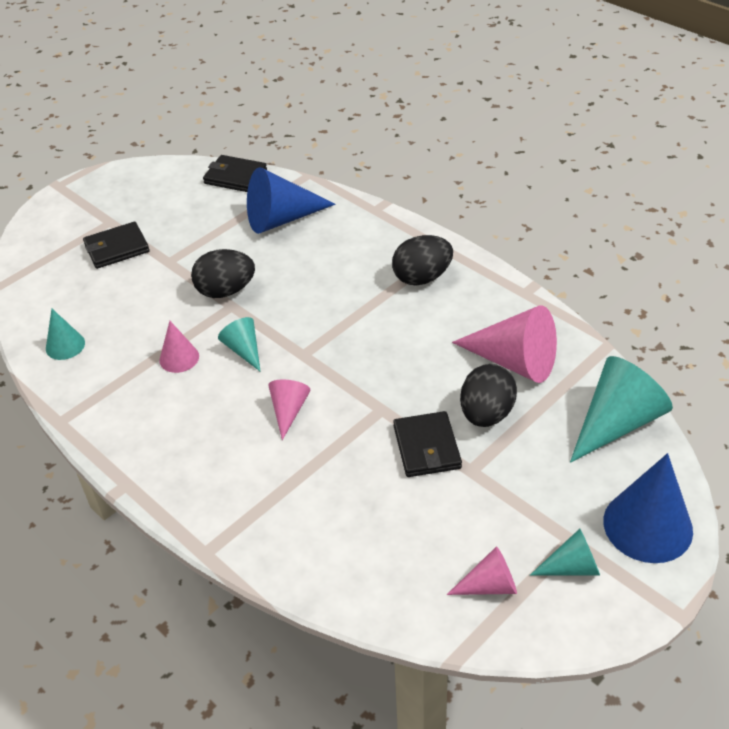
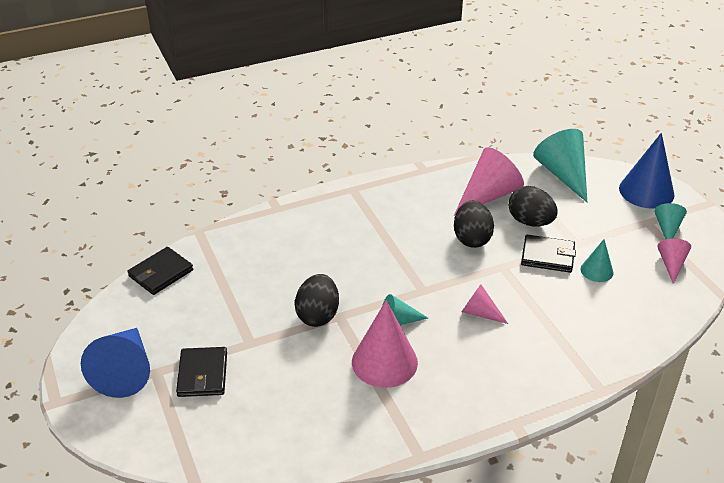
camera: 70 degrees left, 5 degrees down
turquoise cone [46,309,85,360] -> turquoise cone moved to [581,239,613,282]
pink cone [159,321,199,373] -> pink cone [352,300,418,388], size x1.84
blue cone [247,167,336,234] -> blue cone moved to [81,328,150,398]
black egg [392,235,453,285] -> black egg moved to [454,201,494,248]

